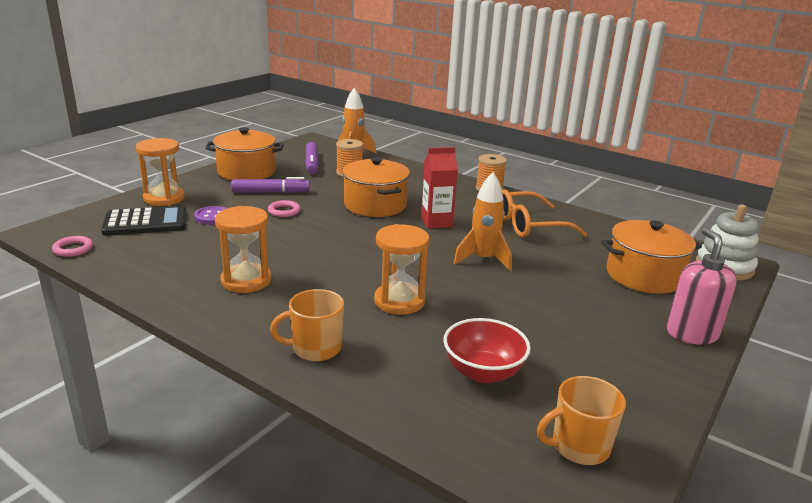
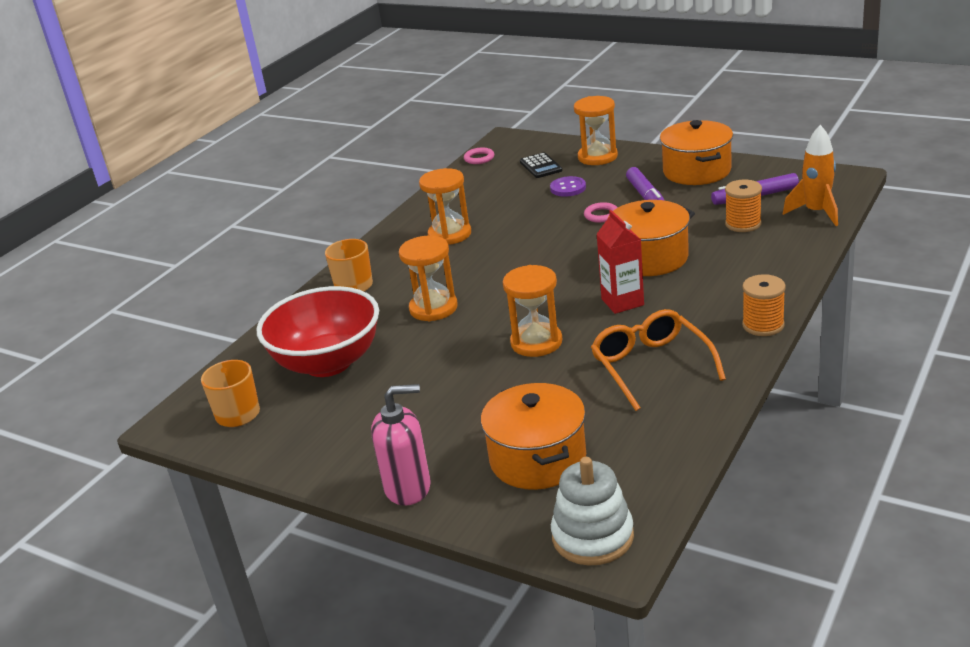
camera: 90 degrees right, 5 degrees up
black calculator [101,206,186,236] -> black calculator [520,152,562,178], size x0.64
red bowl [443,318,531,383] -> red bowl [256,286,379,377], size x1.66
orange rocket [453,172,512,271] -> orange hourglass [503,265,562,357]

